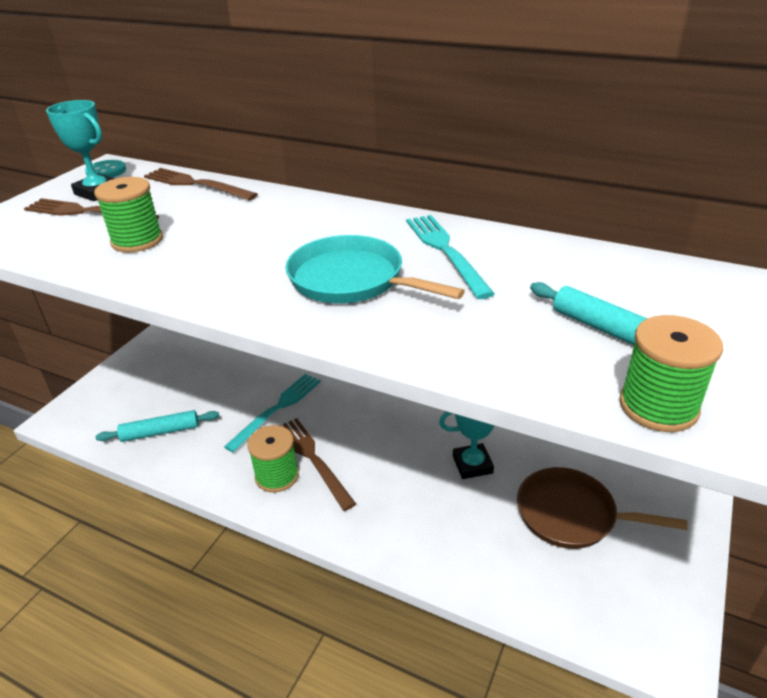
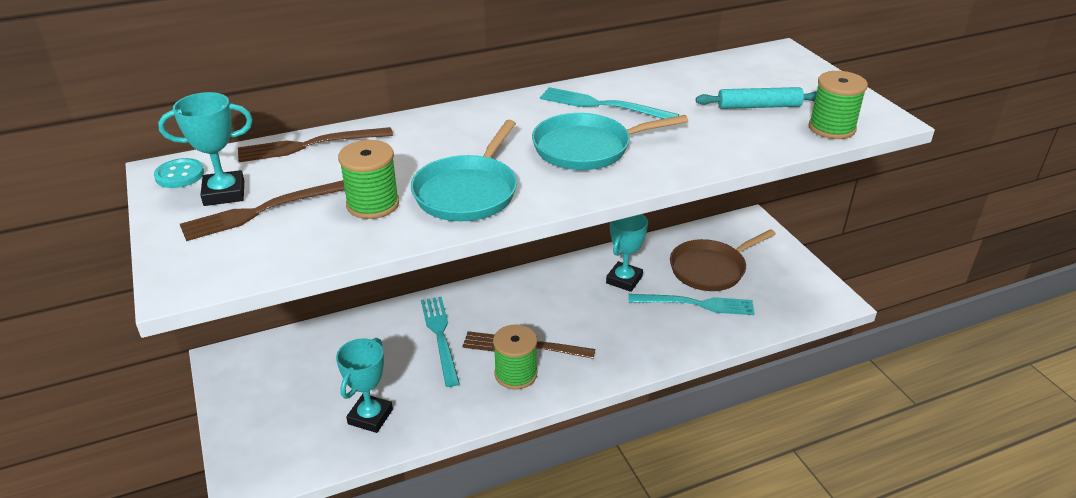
camera: 50 degrees left, 0 degrees up
turquoise rolling pin [96,410,219,442] -> turquoise trophy [336,338,393,433]
none -> turquoise pan [411,120,517,221]
none -> turquoise fork [628,294,754,315]

